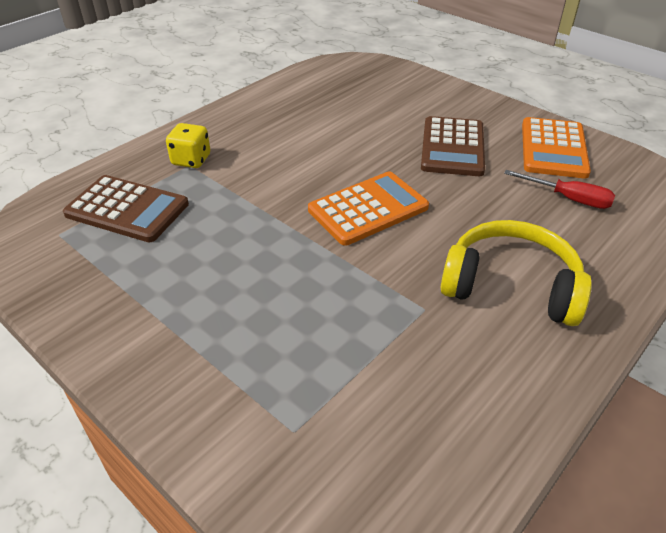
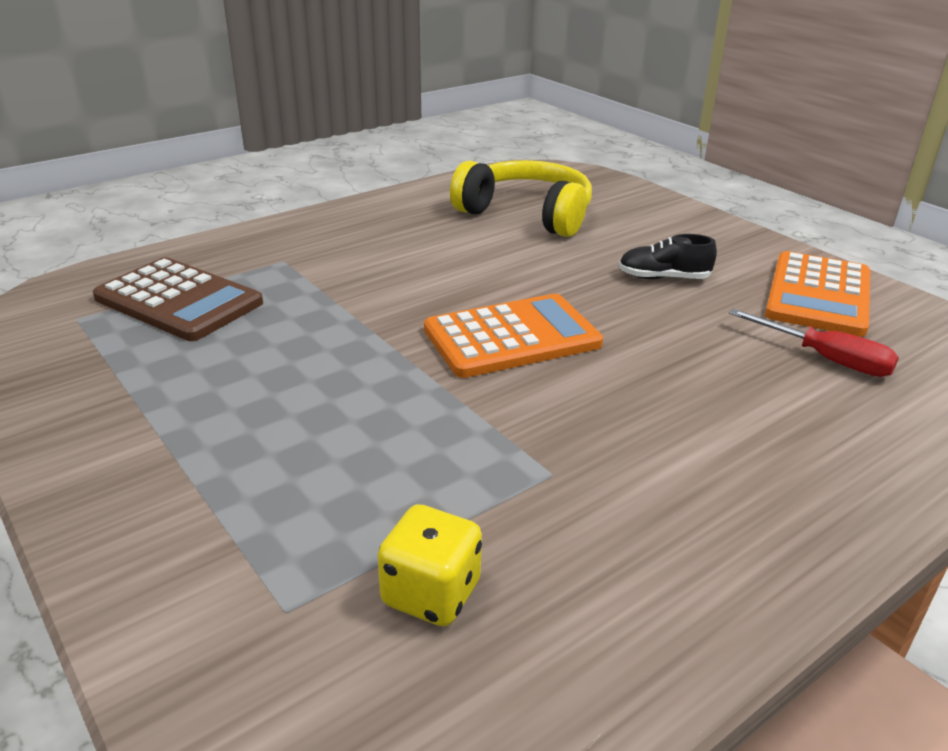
camera: 10 degrees right, 10 degrees down
yellow dice [166,123,211,168] -> yellow dice moved to [377,504,482,626]
brown calculator [421,116,485,176] -> black shoe [619,234,717,279]
yellow headphones [440,220,592,326] -> yellow headphones moved to [450,160,592,237]

